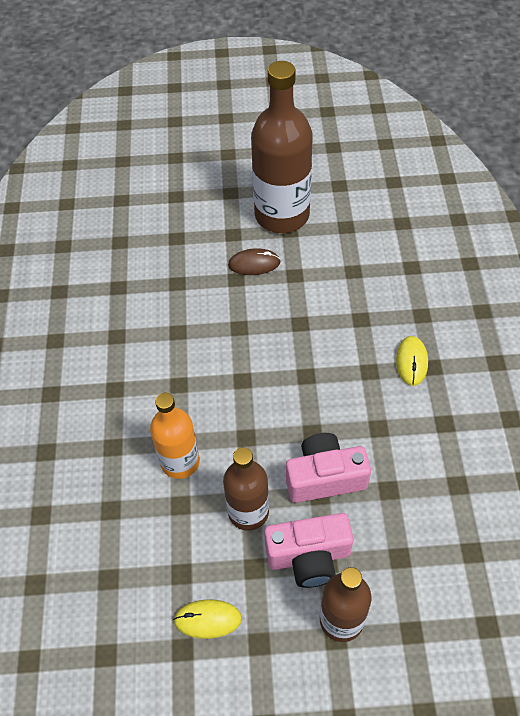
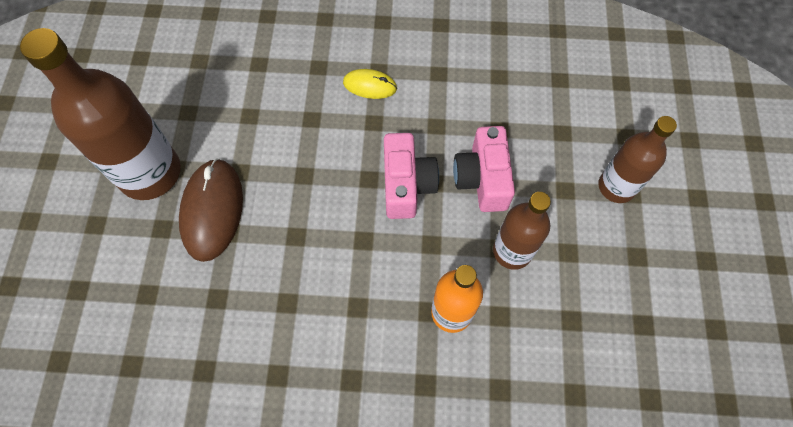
camera: 85 degrees left, 10 degrees up
yellow mouse [173,599,242,639] -> none
brown mouse [228,248,281,275] -> brown mouse [179,159,243,262], size x1.80
pink camera [264,513,353,588] -> pink camera moved to [384,133,439,219]

